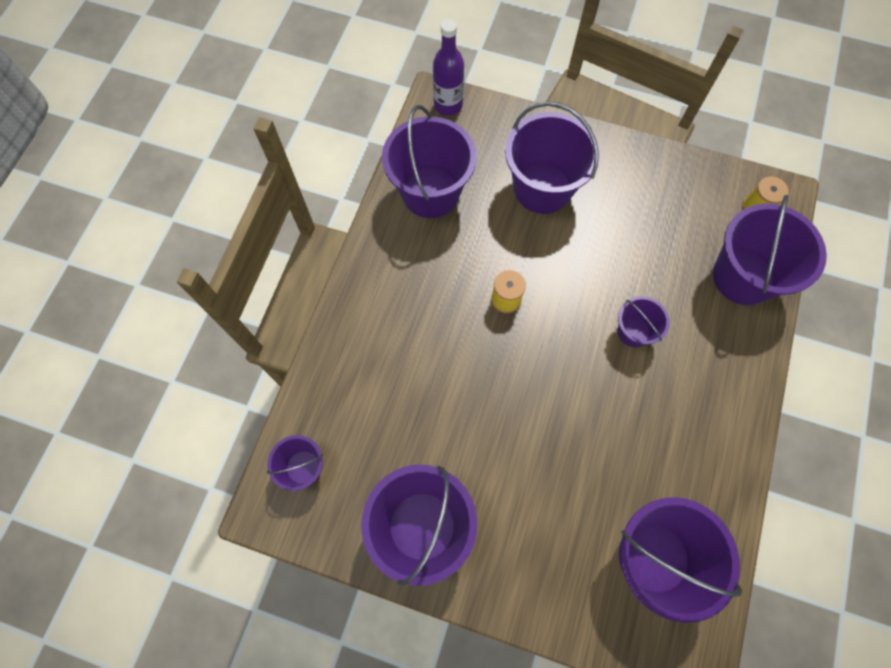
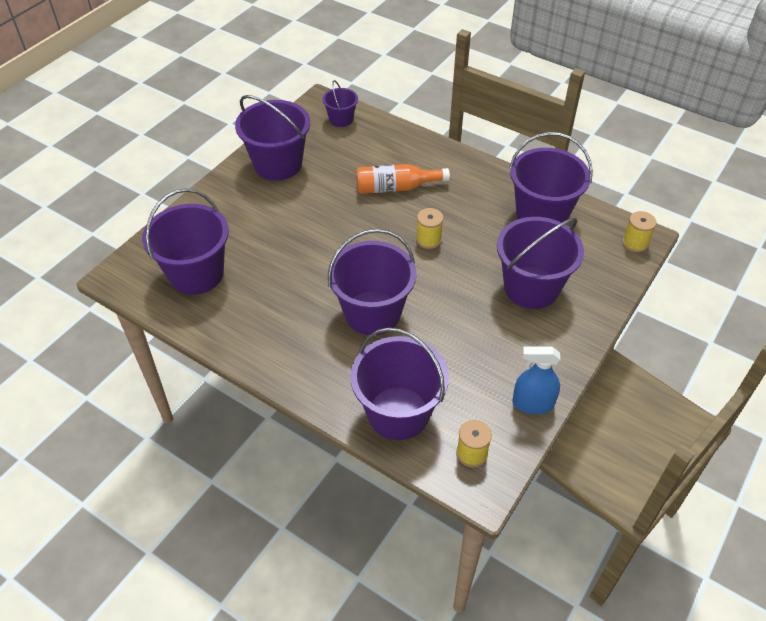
camera: 105 degrees right, 20 degrees down
purple bottle [433,19,464,116] -> yellow spool [622,211,657,252]
purple bucket [618,296,670,347] -> purple bucket [328,229,417,335], size x1.93
none -> orange bottle [356,164,450,194]
none -> blue spray bottle [512,346,560,414]

